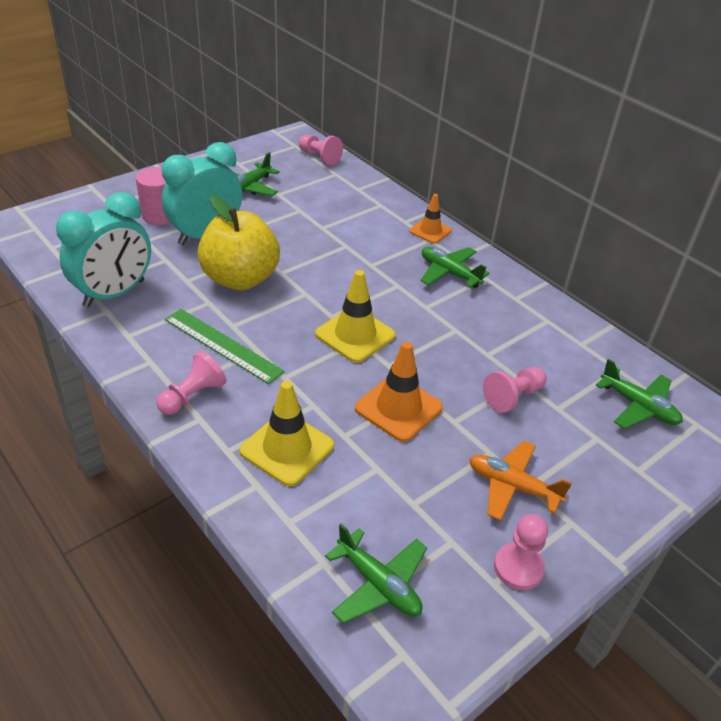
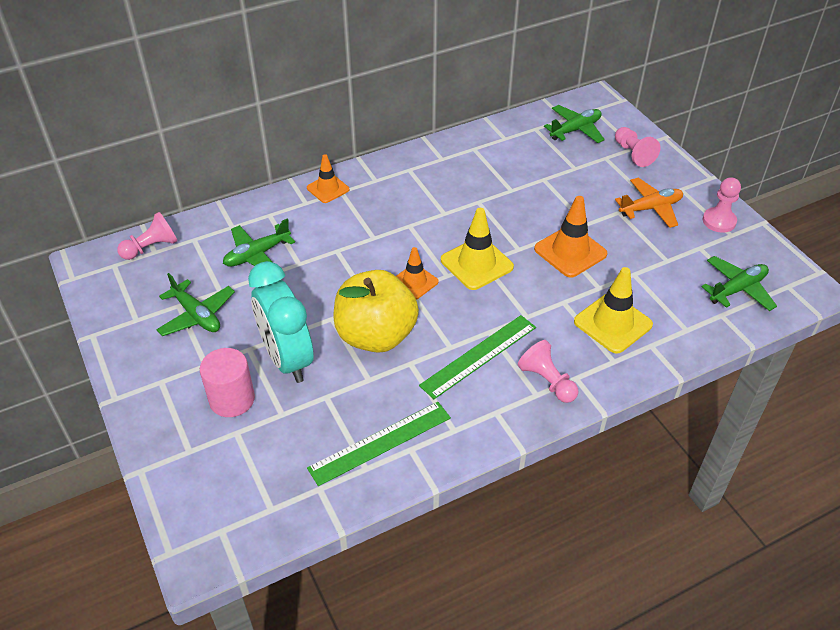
camera: 75 degrees left, 5 degrees up
turquoise clock [56,192,151,307] -> green ruler [307,402,451,486]
green plane [421,247,490,288] -> green plane moved to [223,218,295,267]
orange plane [469,441,572,521] -> orange plane turned 150 degrees counterclockwise [615,178,683,228]
pink pawn [483,367,547,413] -> pink pawn moved to [615,127,661,167]
none -> orange traffic cone [396,247,439,299]

